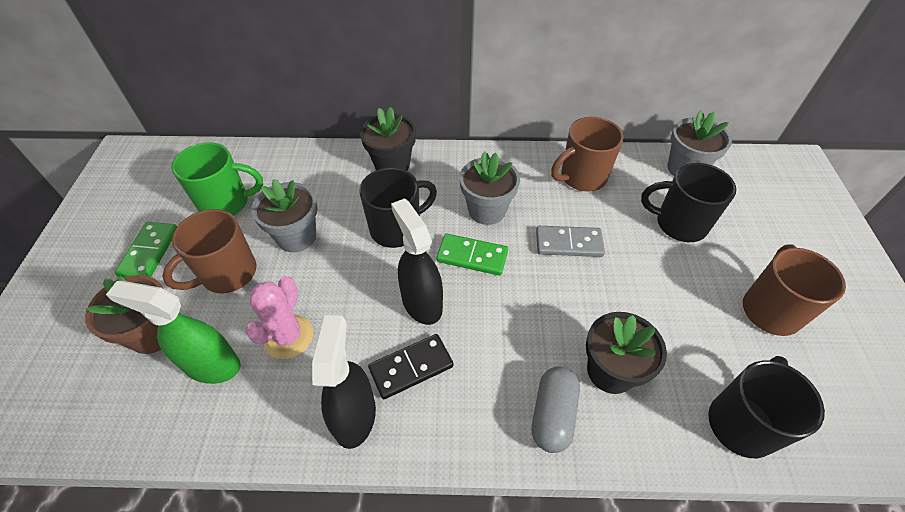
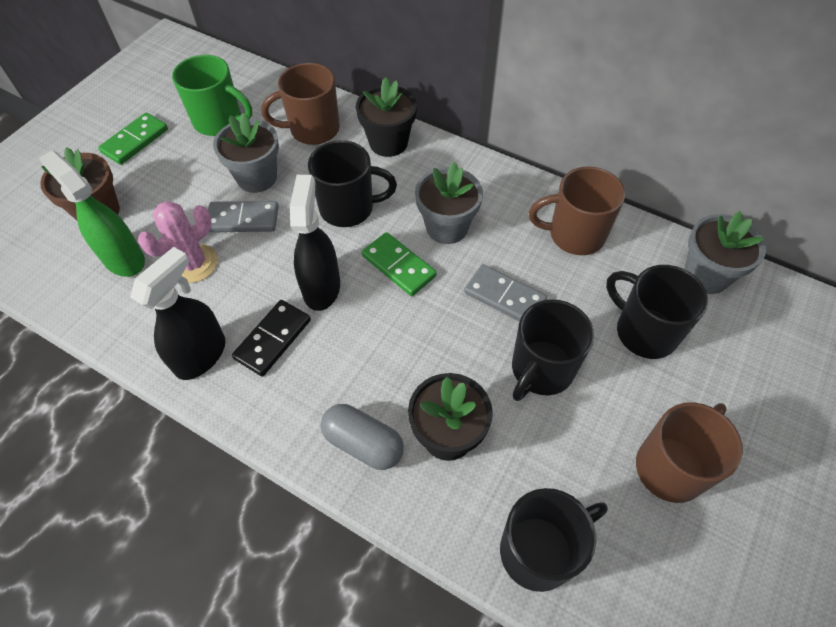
camera: 30 degrees right, 5 degrees up
brown mug [162,209,256,293] -> brown mug moved to [261,63,340,145]
black domino [368,334,454,399] -> black domino turned 60 degrees counterclockwise [232,300,311,377]
grey capsule [532,367,580,453] -> grey capsule turned 75 degrees clockwise [321,404,404,470]
none -> grey domino [208,201,279,232]
none -> black mug [512,299,594,401]

